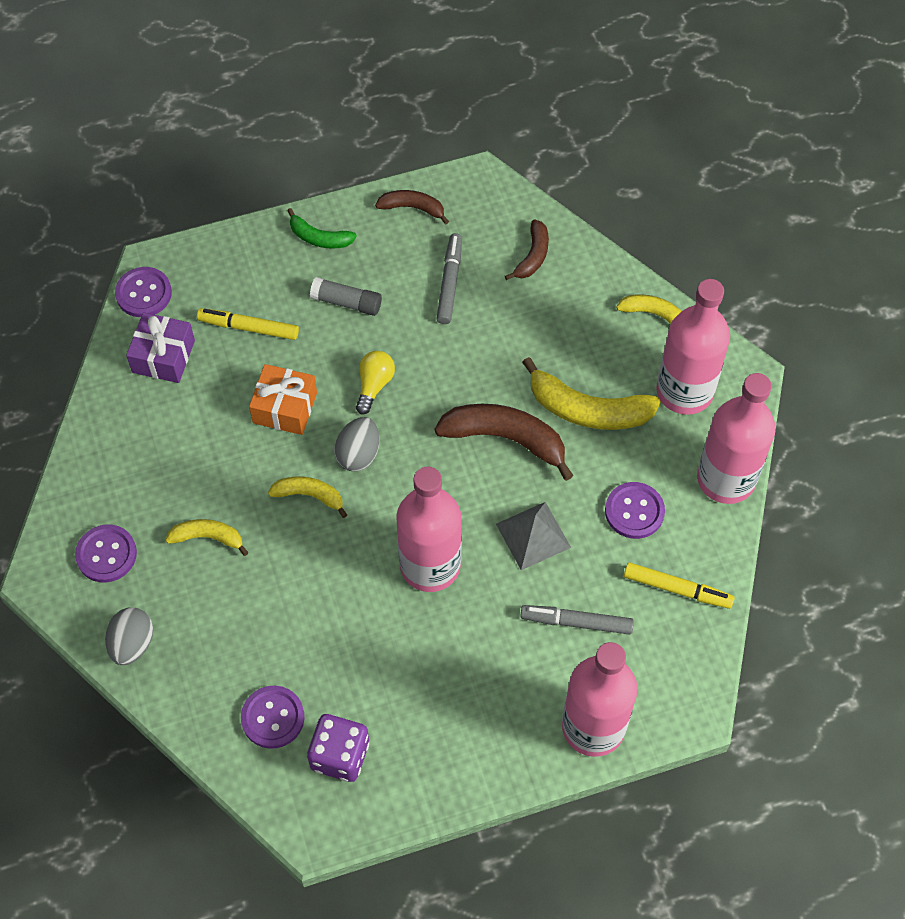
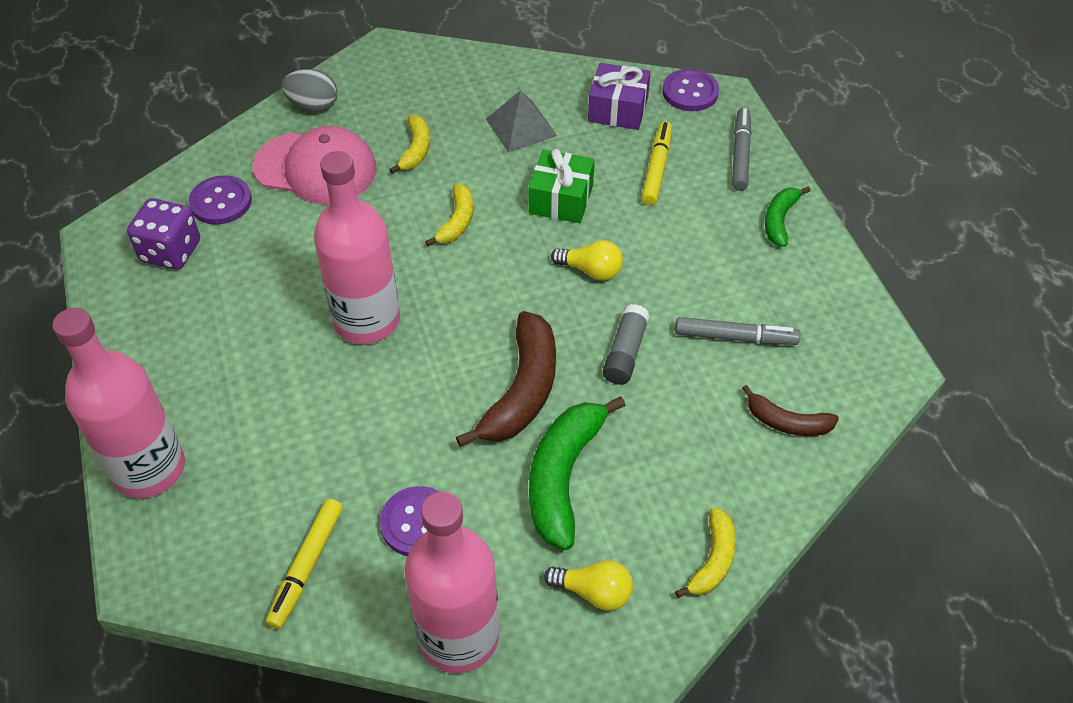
camera: 90 degrees right, 10 degrees down
purple button [75,525,137,582] -> none
orange gift [249,364,317,435] -> green gift [529,149,595,223]
grey glue stick [310,277,382,316] -> grey glue stick moved to [603,304,650,385]
grey egg [334,417,379,471] -> none
brown banana [375,190,449,224] -> none
grey pyramid [496,502,571,570] -> grey pyramid moved to [486,90,557,152]
grey marker [520,605,634,635] -> grey marker moved to [732,108,752,191]
yellow banana [522,357,661,430] -> green banana [529,396,626,550]
pink bottle [656,279,730,415] -> yellow light bulb [544,560,633,611]
none -> pink cap [253,126,377,204]

